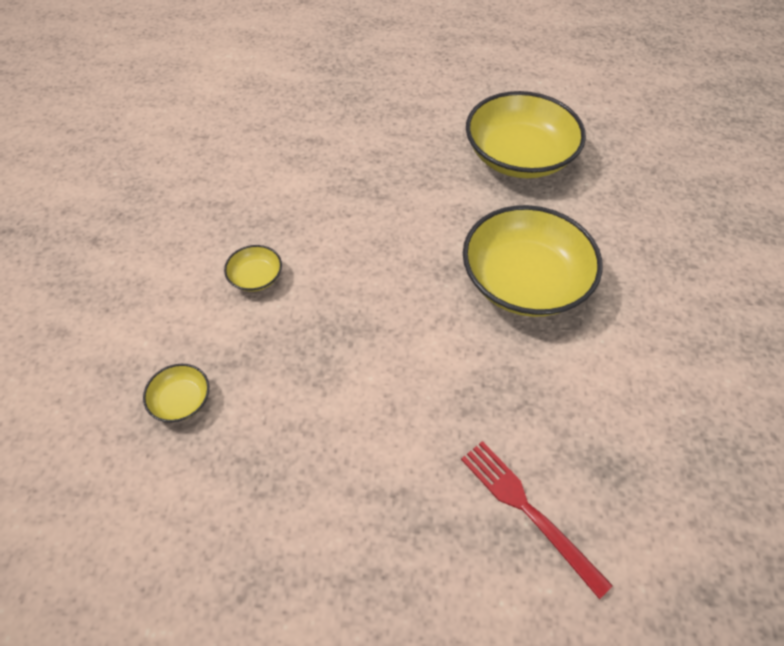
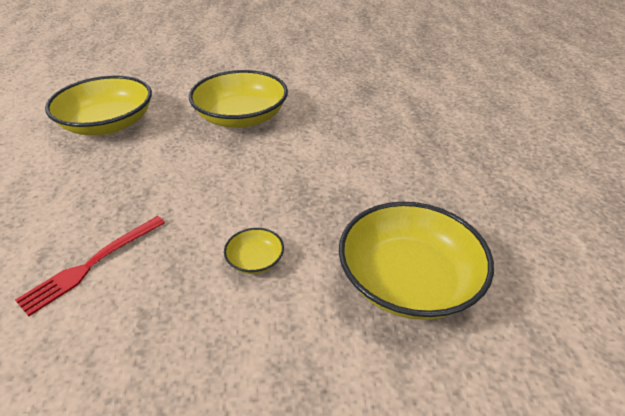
camera: 100 degrees left, 15 degrees down
yellow bowl [143,364,209,422] -> yellow bowl [339,202,494,320], size x2.34
red fork [461,441,613,599] -> red fork moved to [15,216,165,316]

